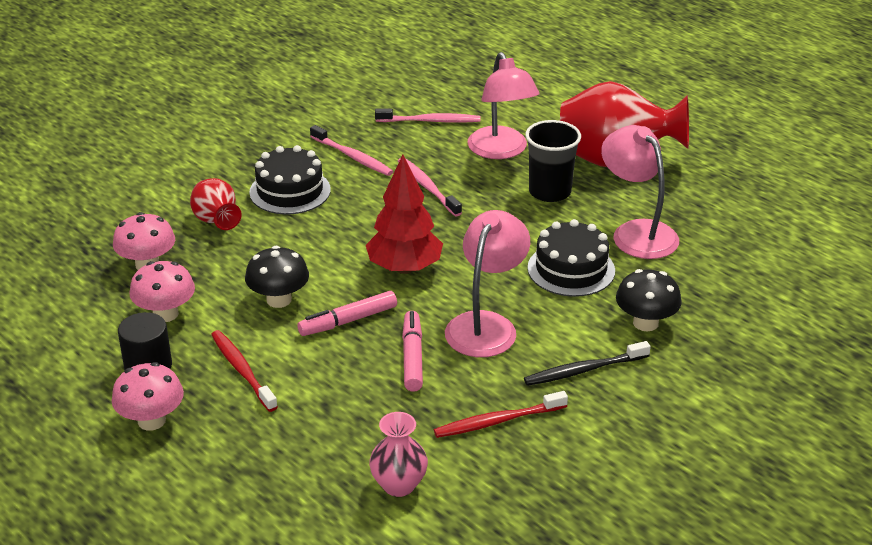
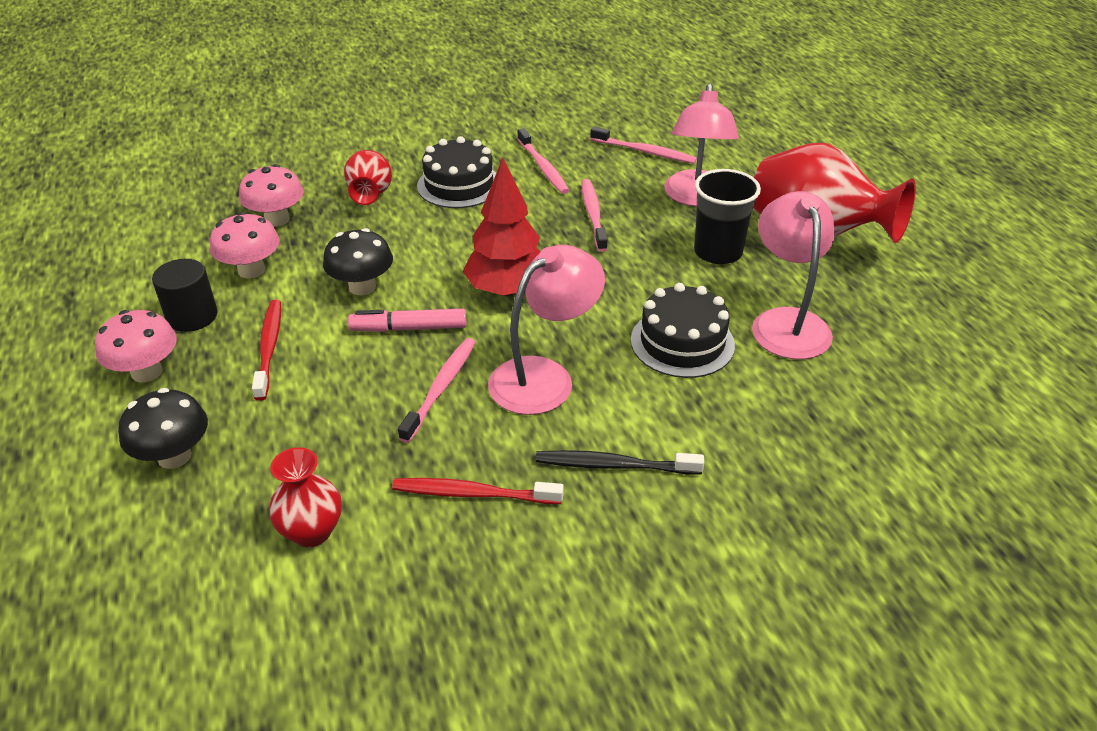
camera: 25 degrees right, 5 degrees up
pink vase [369,412,428,497] -> red vase [269,447,342,547]
pink marker [402,311,423,392] -> pink toothbrush [398,338,476,443]
black mushroom [616,269,682,331] -> black mushroom moved to [118,388,208,469]

